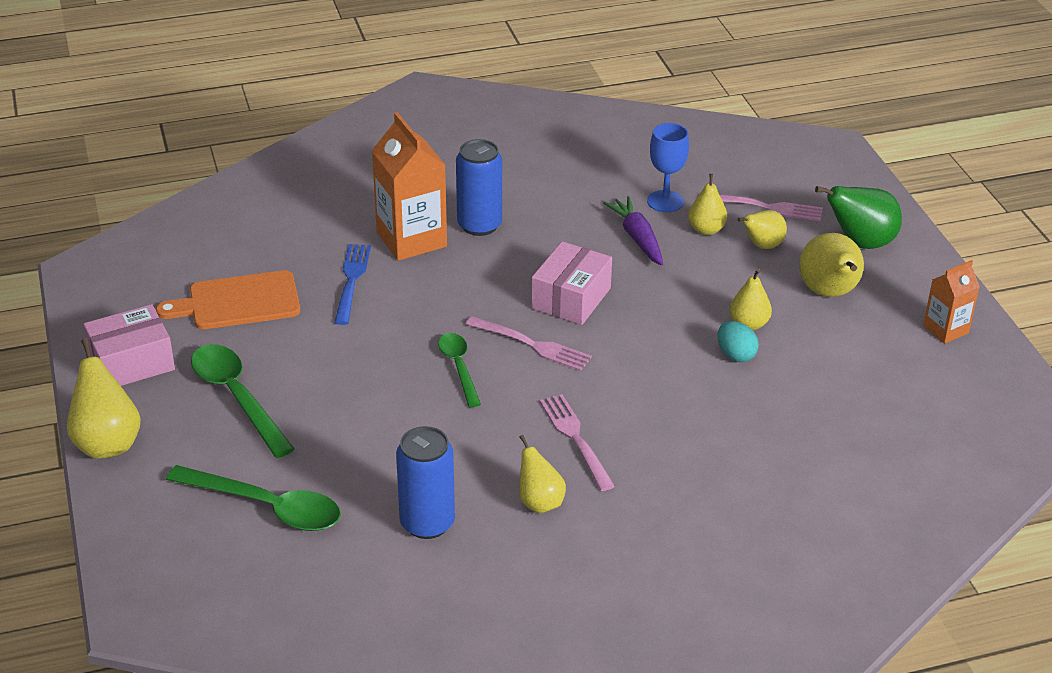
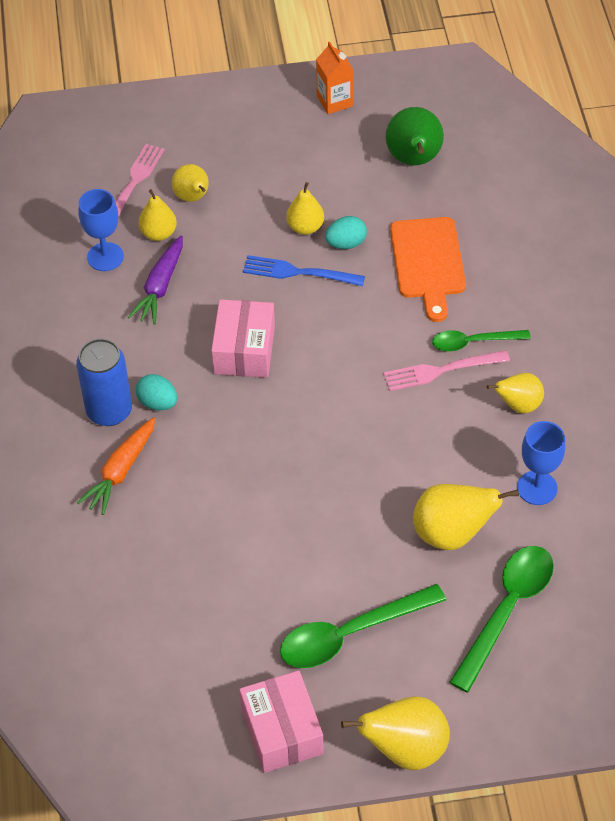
camera: 80 degrees left, 15 degrees up
orange cutting board [156,270,300,329] -> orange cutting board moved to [390,217,466,322]
blue fork [334,244,371,325] -> blue fork moved to [243,255,365,286]
orange carton [372,112,447,261] -> orange carrot [77,417,155,515]
blue can [396,426,455,539] -> blue goblet [517,421,565,505]
green spoon [438,333,481,407] -> green spoon moved to [432,330,531,352]
pink fork [465,316,592,371] -> none
pink box [531,241,612,325] -> pink box turned 60 degrees clockwise [211,299,275,378]
purple carrot [603,196,663,266] -> purple carrot turned 60 degrees counterclockwise [128,236,183,324]
yellow pear [799,233,864,297] -> yellow pear moved to [413,484,519,550]
green pear [815,186,902,249] -> green pear moved to [386,107,444,166]
none -> turquoise egg [136,374,177,411]

